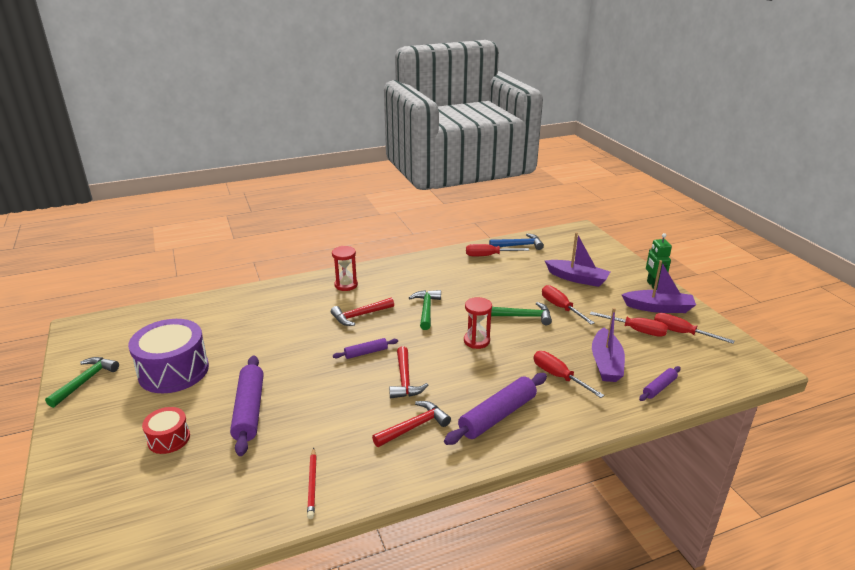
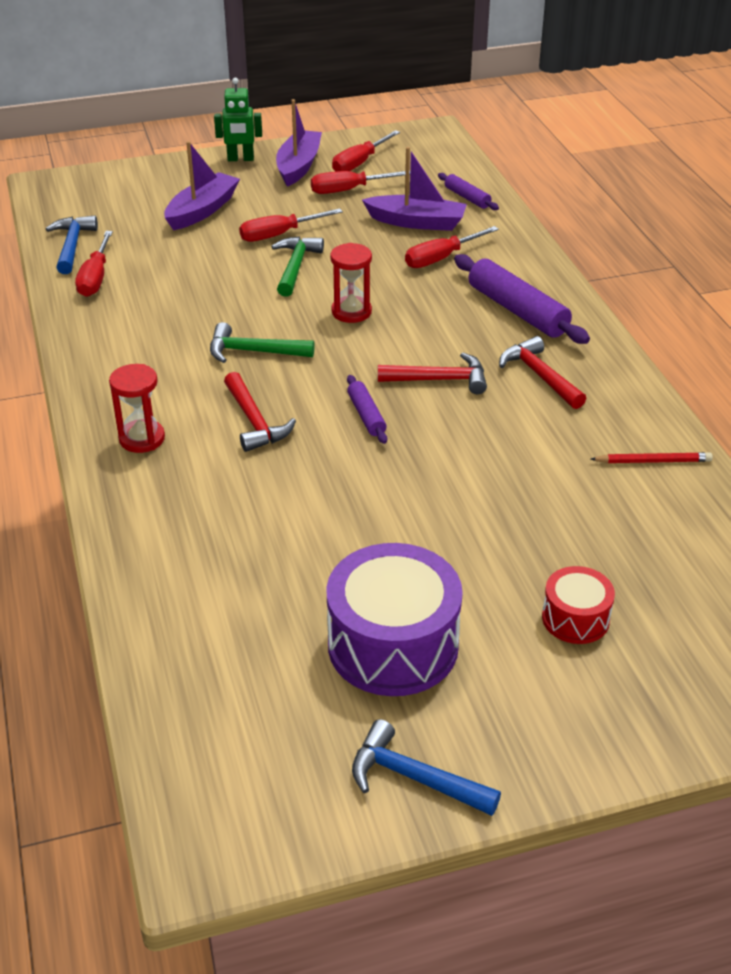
camera: 85 degrees left, 10 degrees up
green hammer [45,357,119,408] -> blue hammer [352,719,501,816]
purple rolling pin [230,355,264,456] -> none
red screwdriver [590,312,668,337] -> red screwdriver turned 135 degrees counterclockwise [311,171,410,194]

